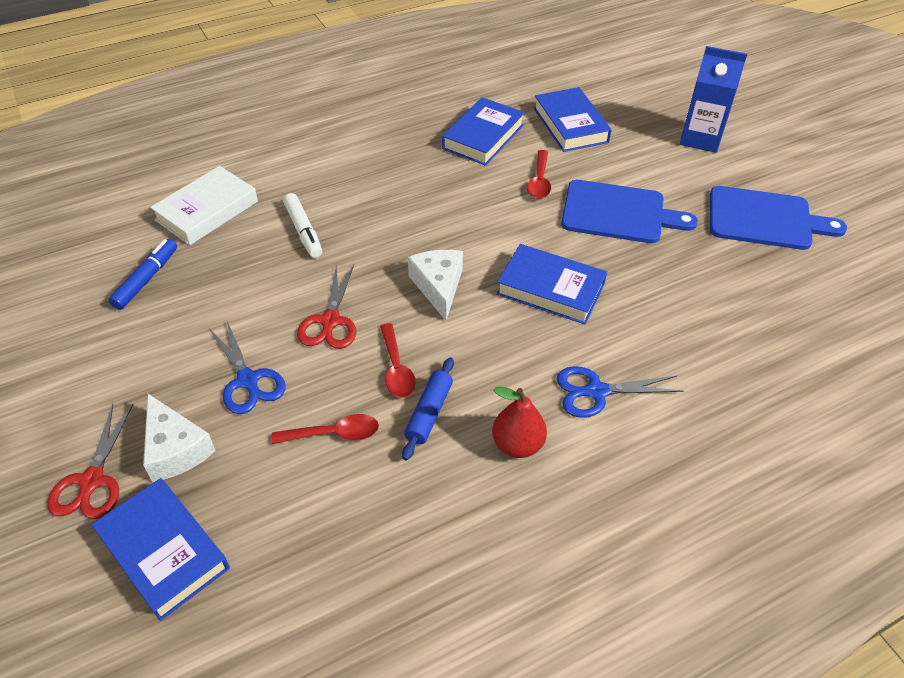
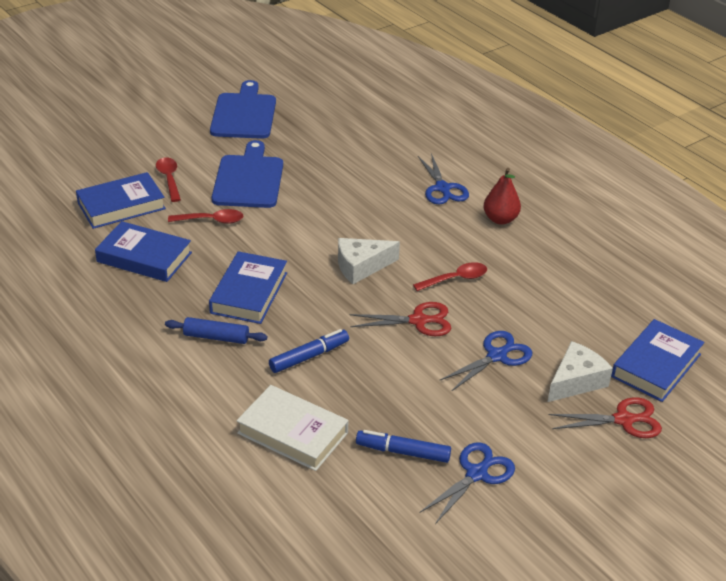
camera: 100 degrees left, 10 degrees down
red spoon [271,414,379,444] -> red spoon moved to [156,157,181,202]
white marker [283,193,322,258] -> blue marker [269,329,349,373]
blue rolling pin [402,357,454,461] -> blue rolling pin moved to [165,317,267,344]
blue book [497,244,607,325] -> blue book moved to [209,251,287,324]
blue carton [680,46,747,153] -> none
none -> blue scissors [420,442,515,524]

